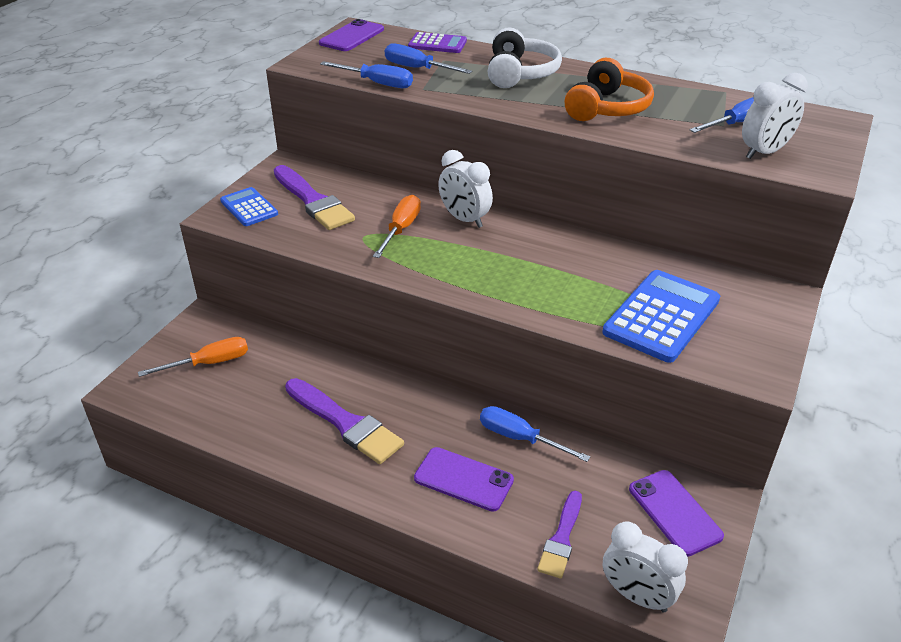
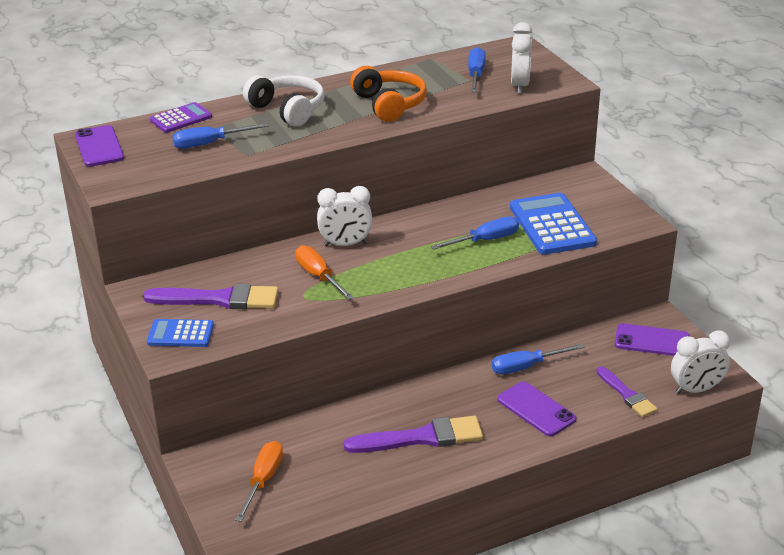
camera: 50 degrees left, 5 degrees down
blue screwdriver [320,61,413,88] -> blue screwdriver moved to [431,216,519,250]
purple phone [414,447,514,512] -> purple phone turned 75 degrees clockwise [497,381,576,436]

